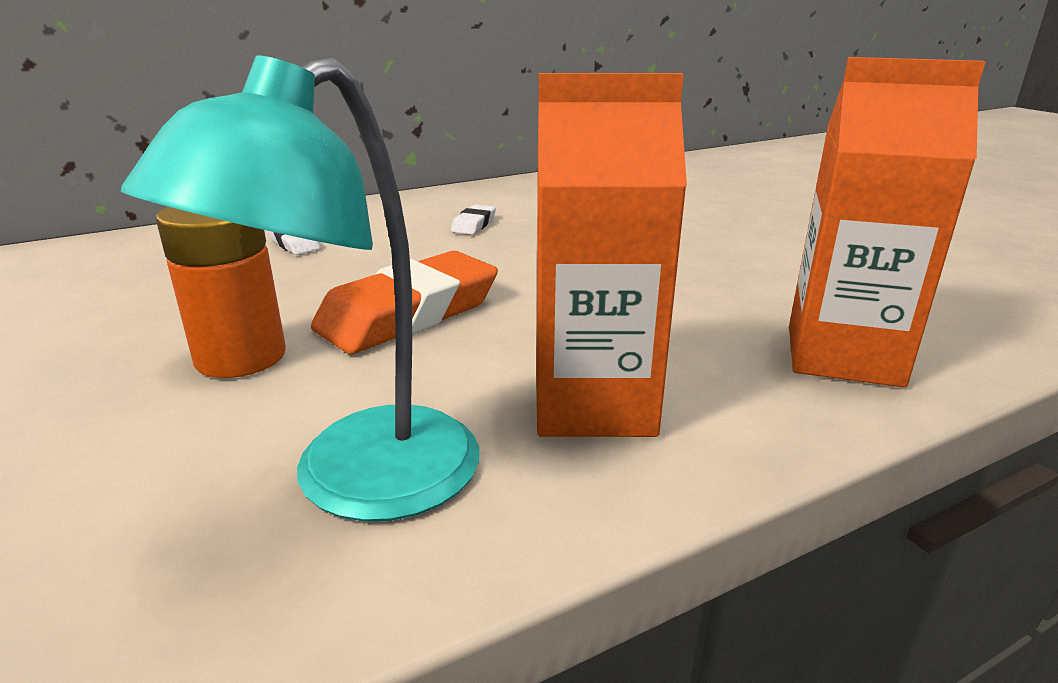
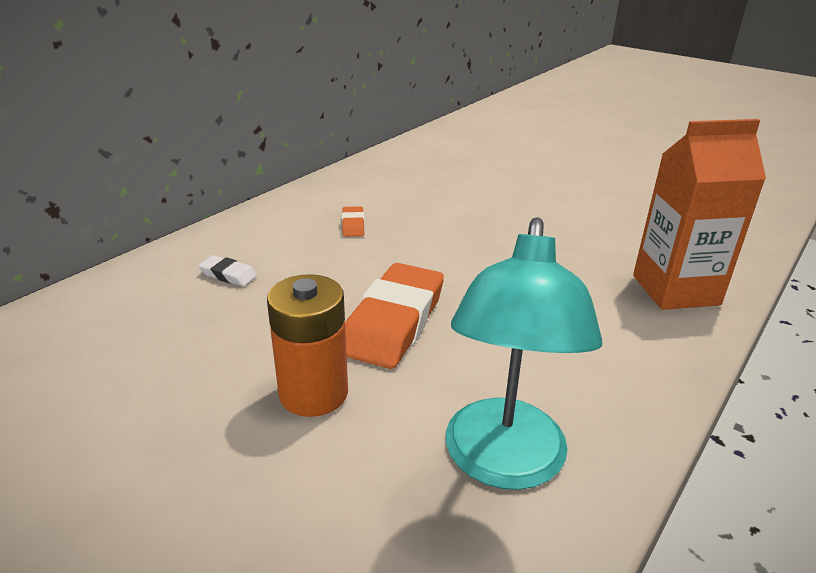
camera: 25 degrees left, 5 degrees up
white eraser [451,204,496,235] -> orange eraser [342,206,365,237]
orange carton [536,73,687,437] -> none

